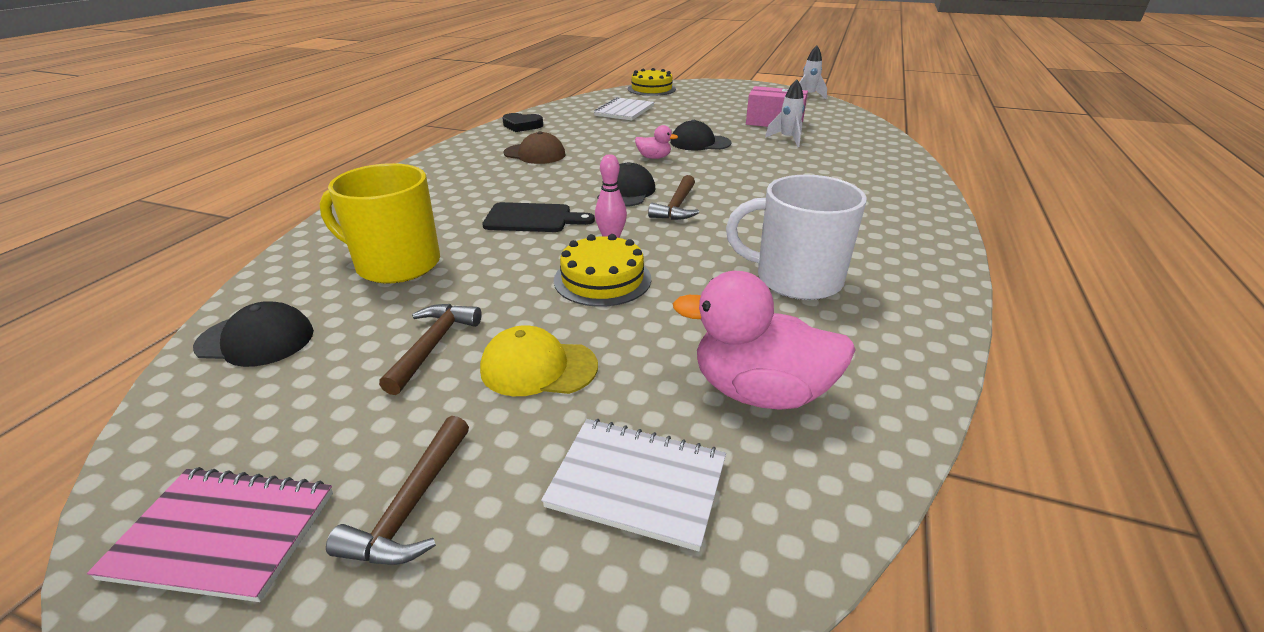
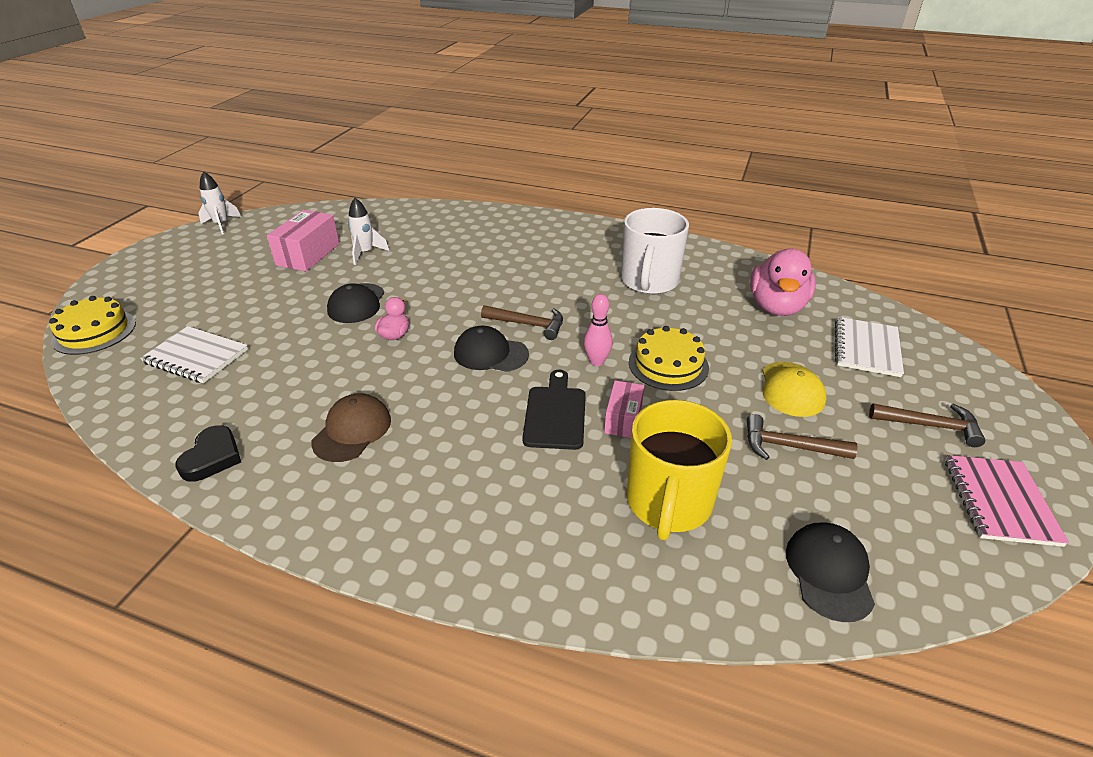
camera: 90 degrees left, 5 degrees up
none -> pink box [604,381,644,438]

